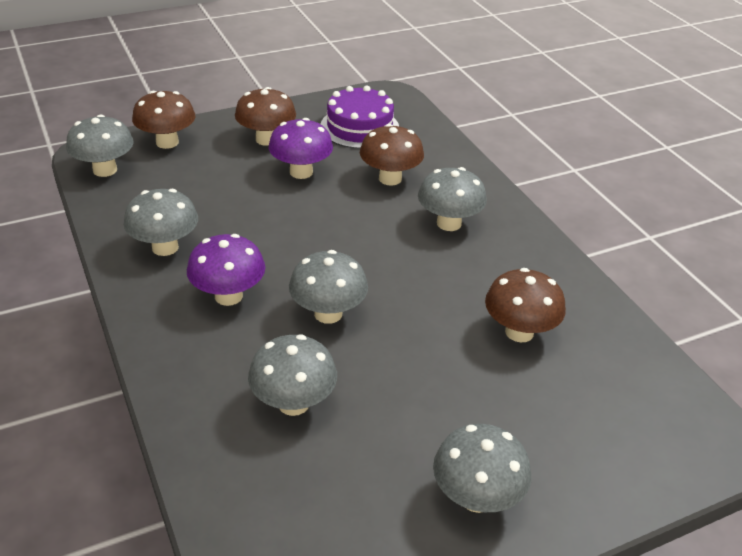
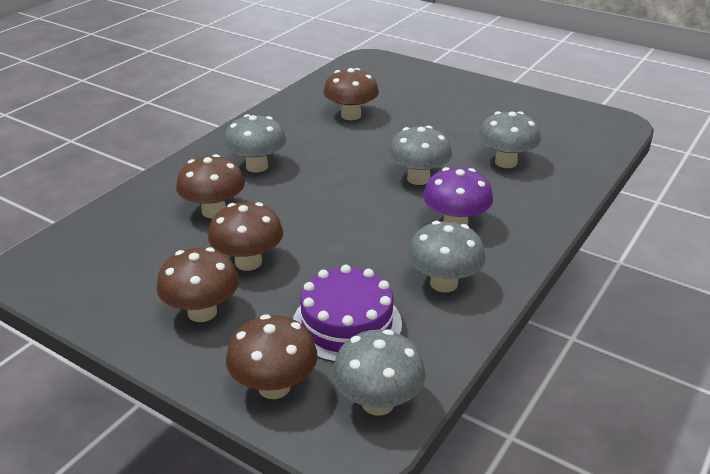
camera: 120 degrees left, 5 degrees down
purple mushroom [269,118,333,179] -> brown mushroom [208,202,283,271]
purple cake [321,86,399,149] -> purple cake moved to [293,265,402,362]
grey mushroom [433,424,531,513] -> none

